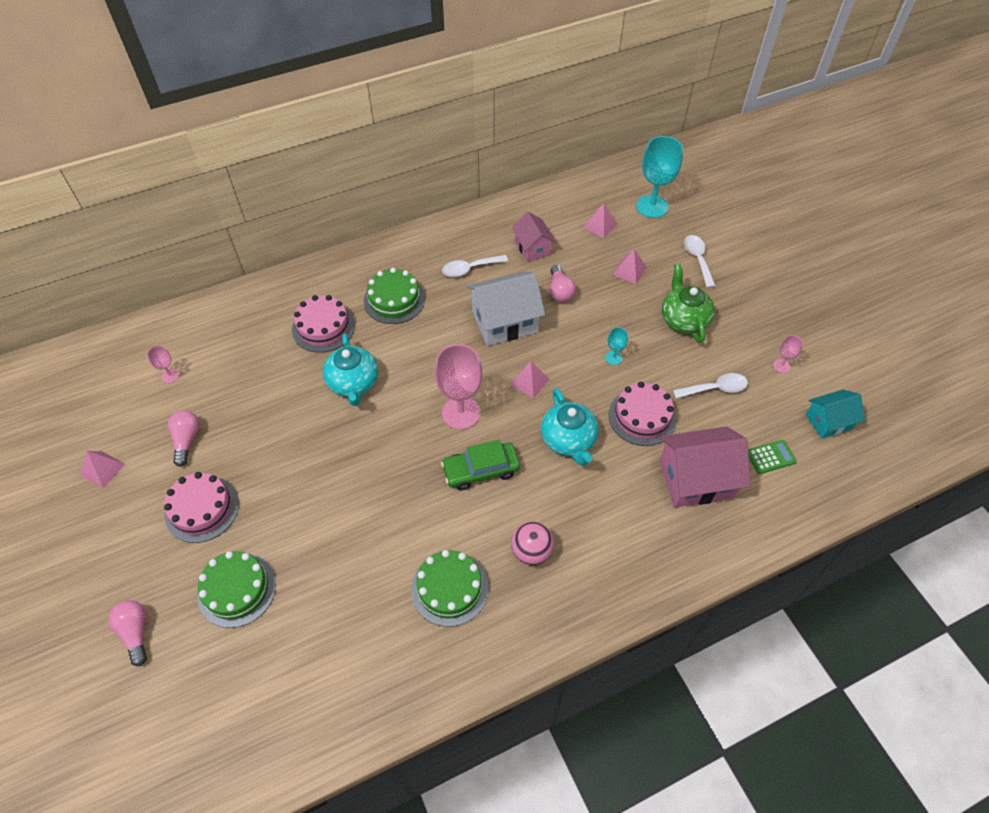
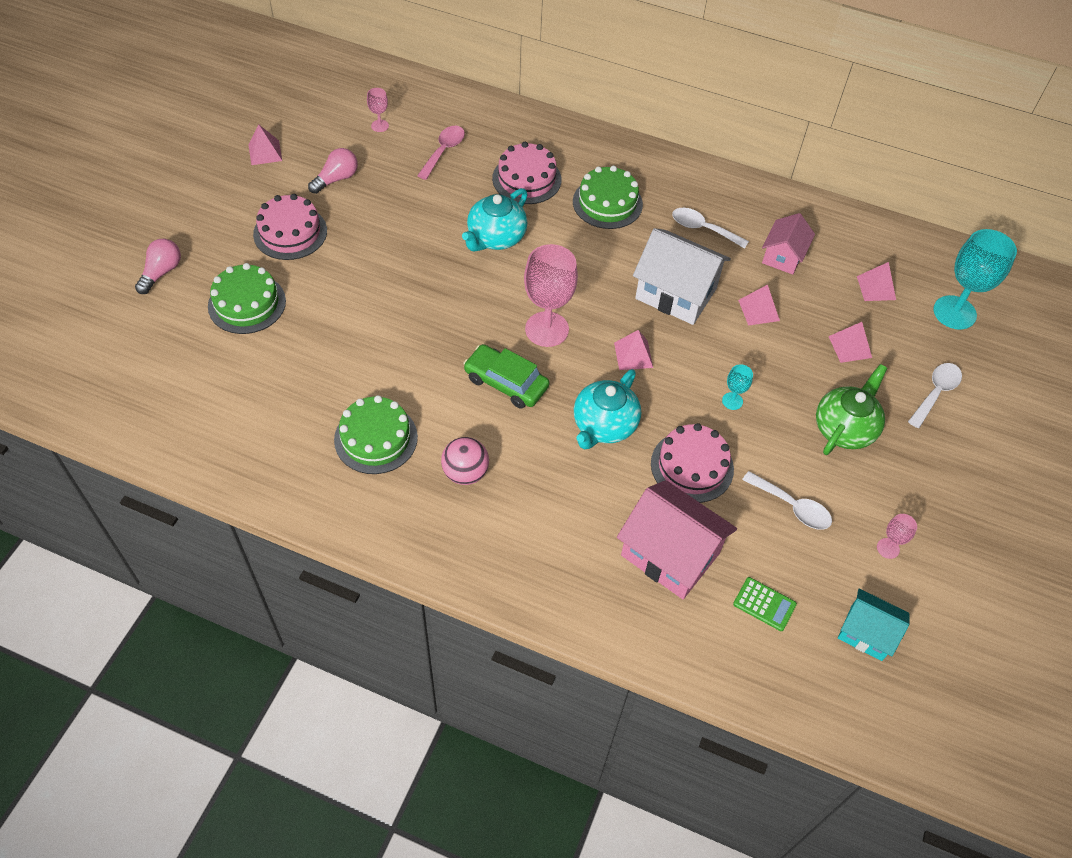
camera: 45 degrees right, 0 degrees up
pink light bulb [550,265,576,302] -> pink pyramid [738,284,780,326]
none -> pink spoon [417,126,465,180]

